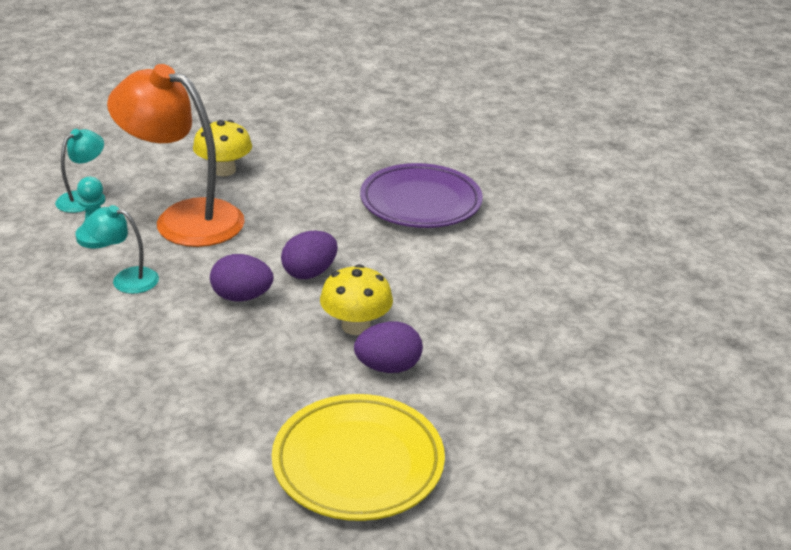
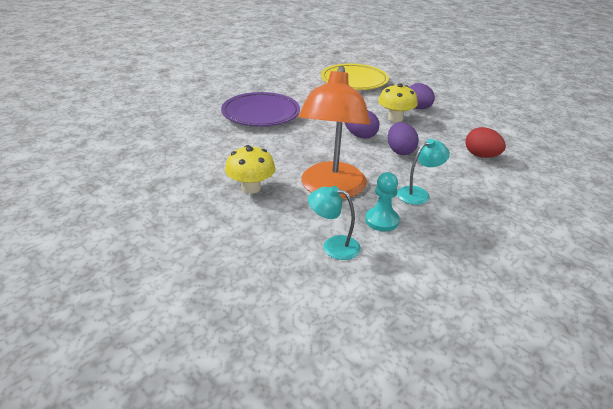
camera: 105 degrees left, 0 degrees up
turquoise lamp [85,205,159,294] -> turquoise lamp turned 120 degrees counterclockwise [397,139,450,205]
yellow plate [272,394,445,521] -> yellow plate moved to [321,64,389,90]
none -> red egg [465,127,506,158]

